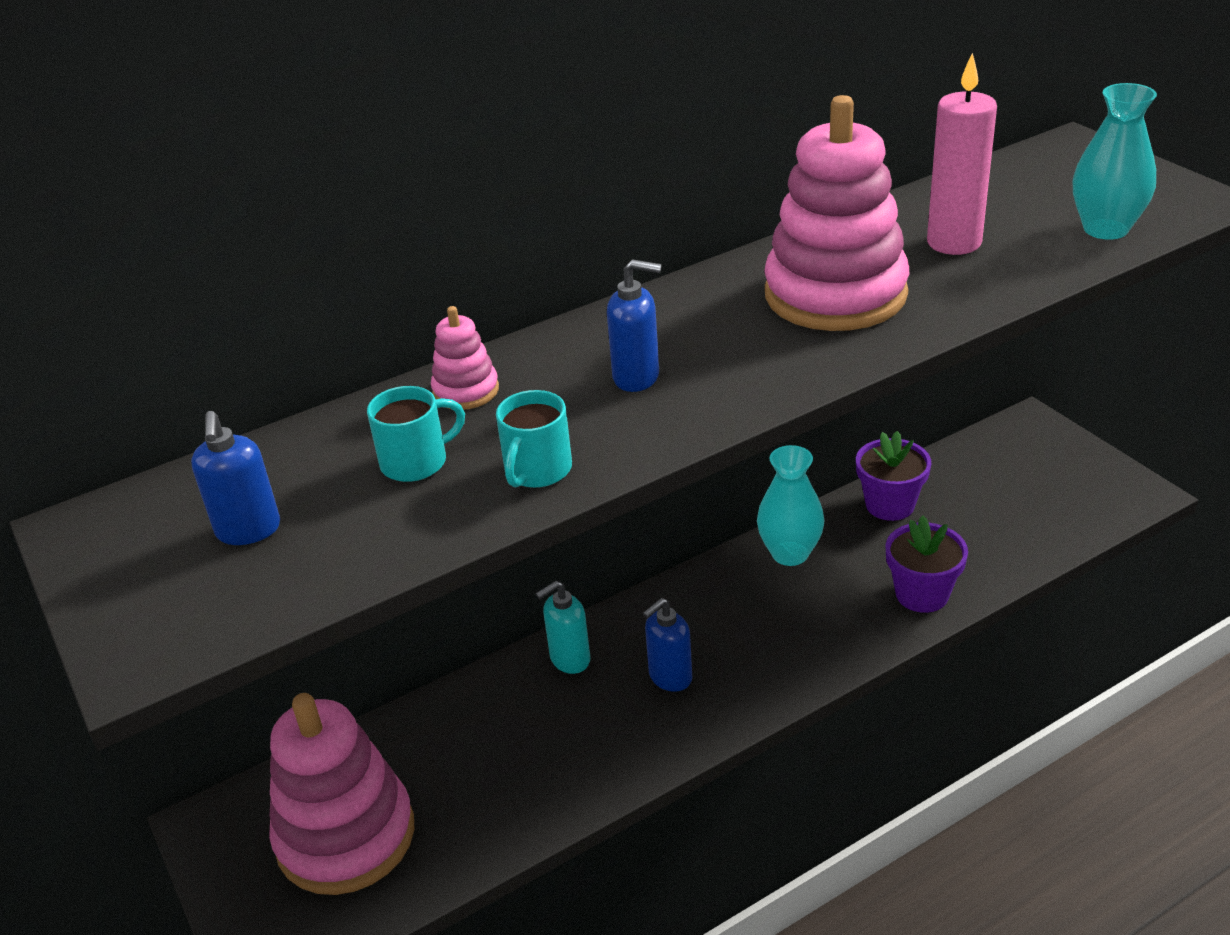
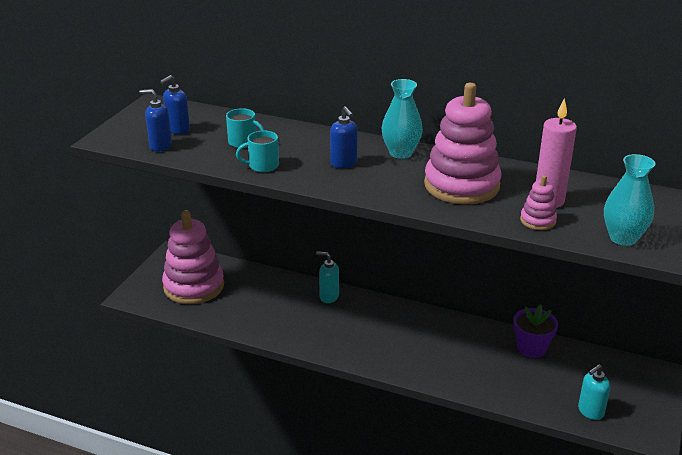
camera: 50 degrees right, 5 degrees down
pink stacking toy [431,306,499,410] -> pink stacking toy moved to [520,175,557,230]
blue soap dispenser [643,598,692,692] -> blue soap dispenser moved to [139,89,172,152]
turquoise vase [757,445,824,566] -> turquoise vase moved to [382,79,423,159]
purple flower pot [885,515,968,613] -> none
none -> turquoise soap dispenser [578,364,610,420]

